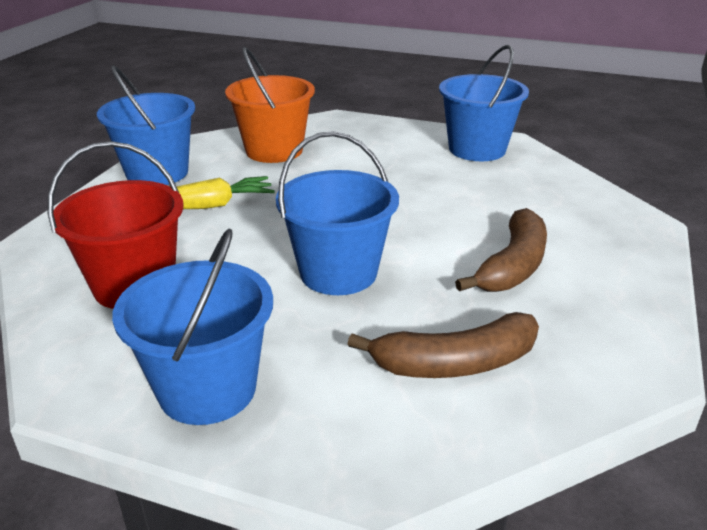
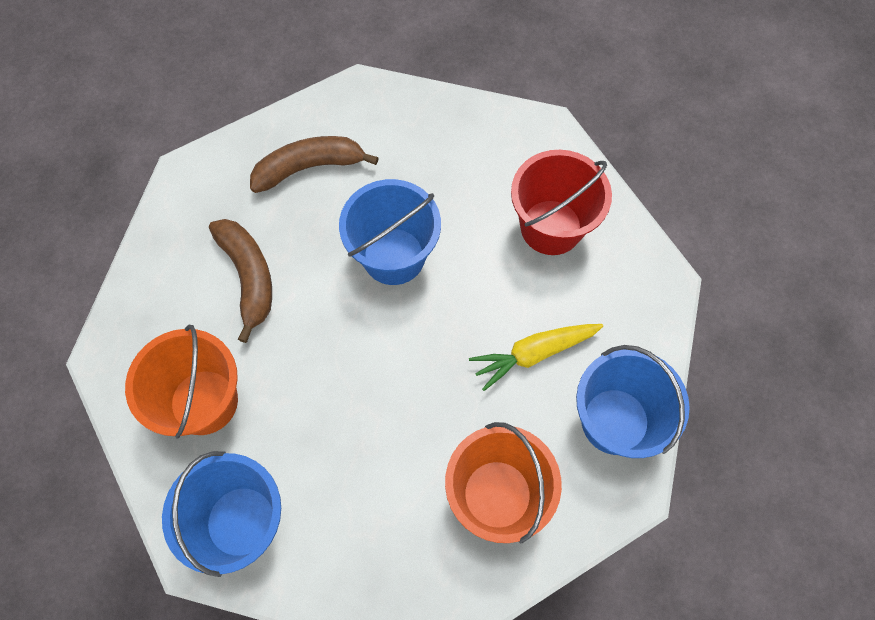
camera: 175 degrees right, 35 degrees up
blue bucket [112,229,273,425] -> none
brown banana [455,208,547,292] -> brown banana turned 135 degrees clockwise [209,219,272,343]
none -> orange bucket [125,324,238,438]

